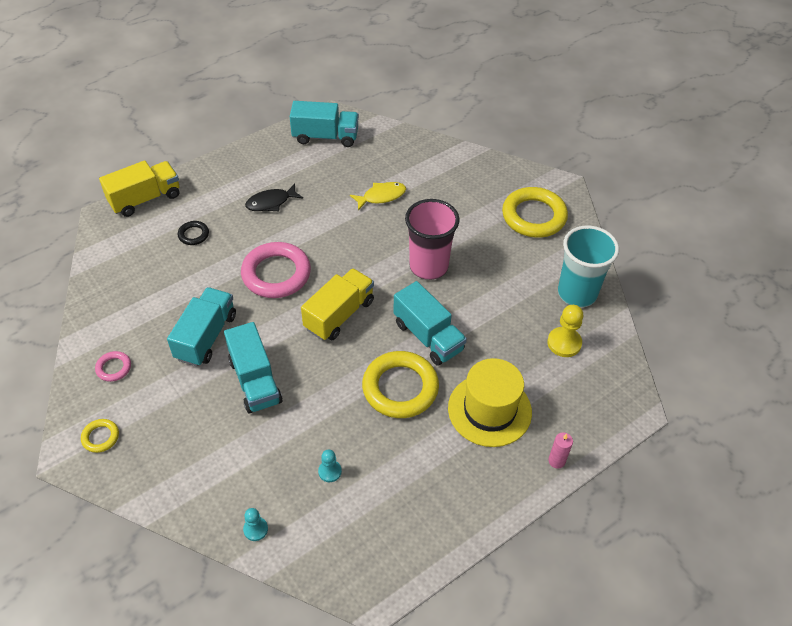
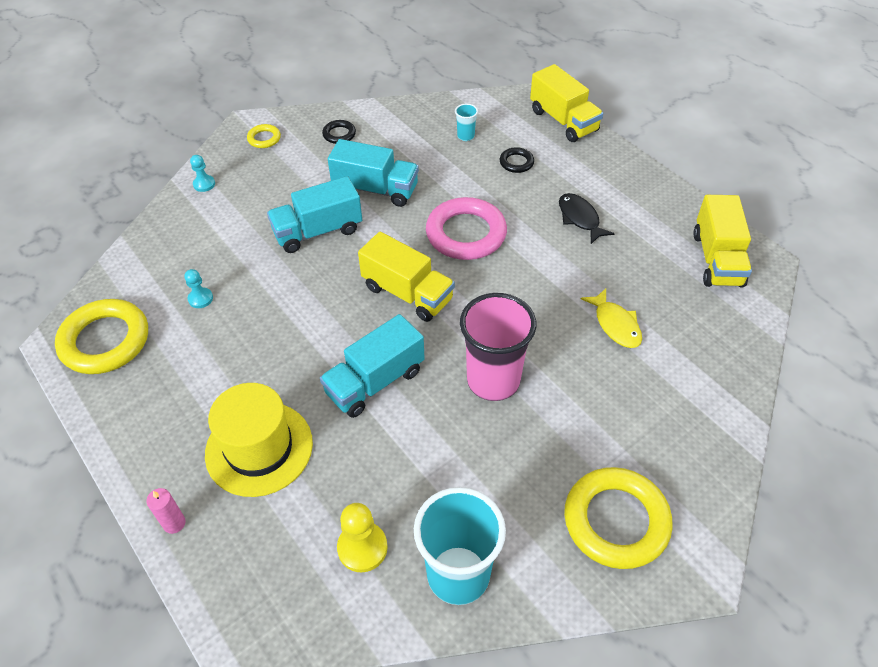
camera: 90 degrees right, 0 degrees up
pink ring [95,351,131,382] -> black ring [322,120,356,144]
turquoise pawn [243,508,268,541] -> turquoise pawn moved to [190,155,215,192]
turquoise truck [290,101,359,147] -> yellow truck [693,195,752,287]
yellow ring [362,351,439,418] -> yellow ring moved to [55,299,148,374]
none -> turquoise cup [455,104,478,141]

